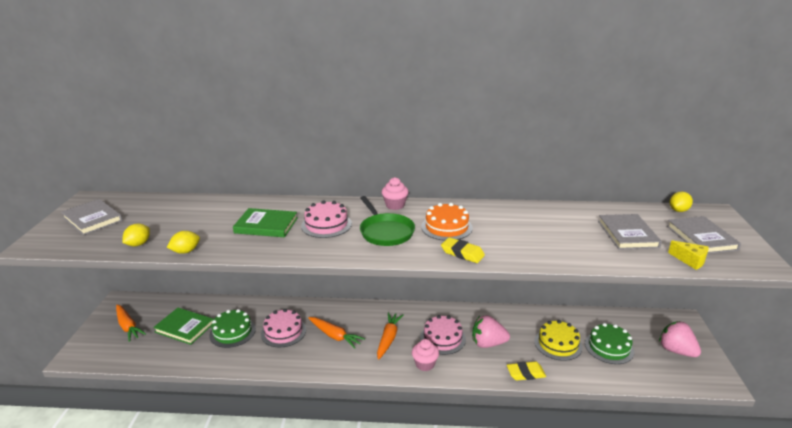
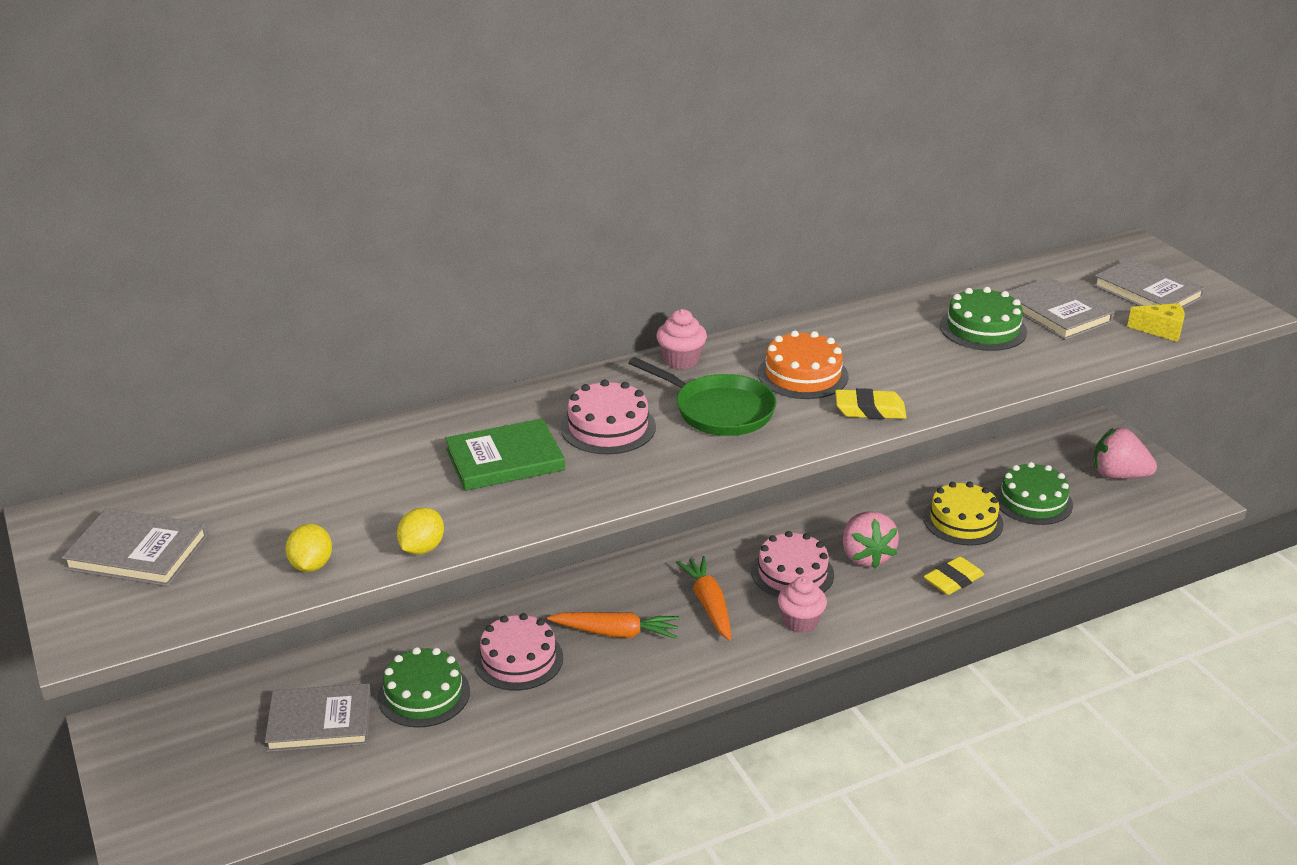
camera: 30 degrees left, 5 degrees up
orange carrot [116,304,146,342] -> none
green book [153,308,214,345] -> grey book [265,683,371,752]
pink strawberry [472,315,510,348] -> pink strawberry turned 75 degrees counterclockwise [843,512,899,569]
yellow lemon [670,192,693,212] -> none
none -> green cake [940,287,1027,351]

